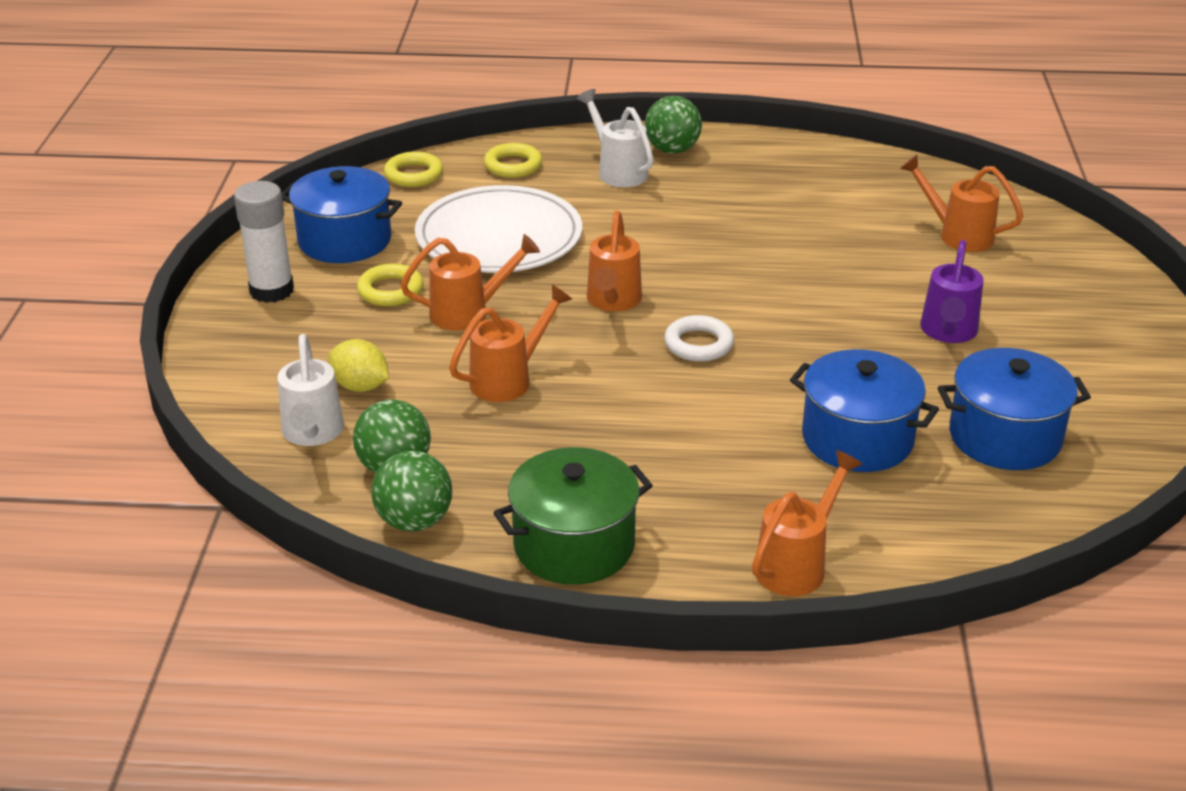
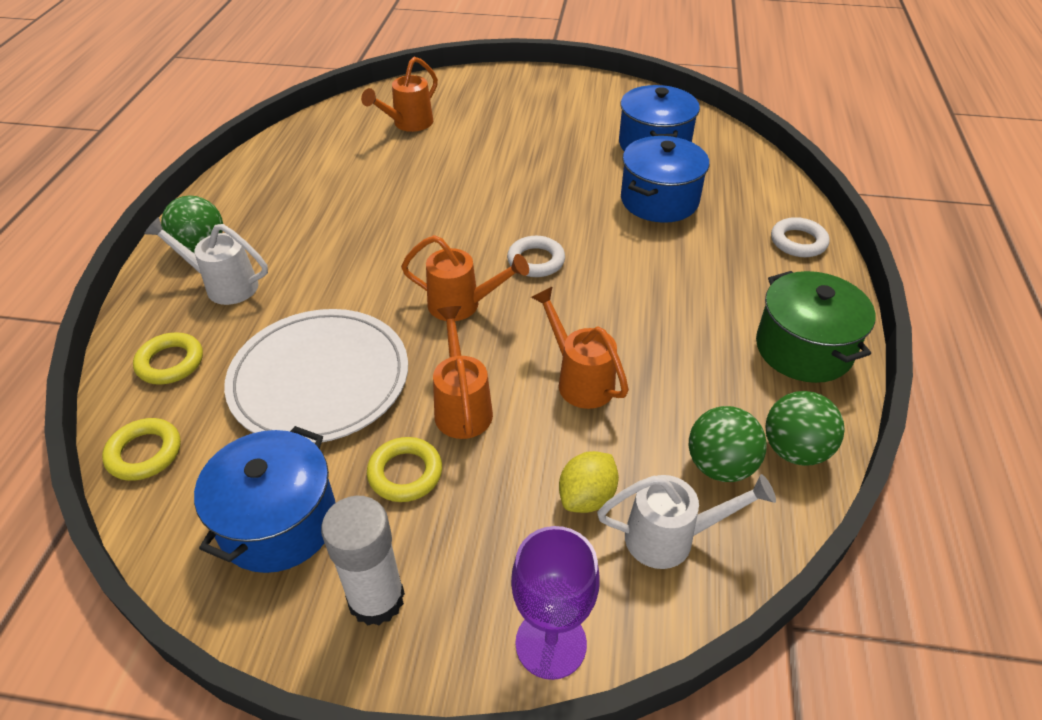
camera: 85 degrees left, 10 degrees up
white watering can [577,89,654,187] -> white watering can turned 45 degrees clockwise [144,217,268,305]
orange watering can [752,450,862,596] -> white ring [771,217,830,257]
purple watering can [920,240,984,343] -> none
none -> purple goblet [511,526,600,680]

